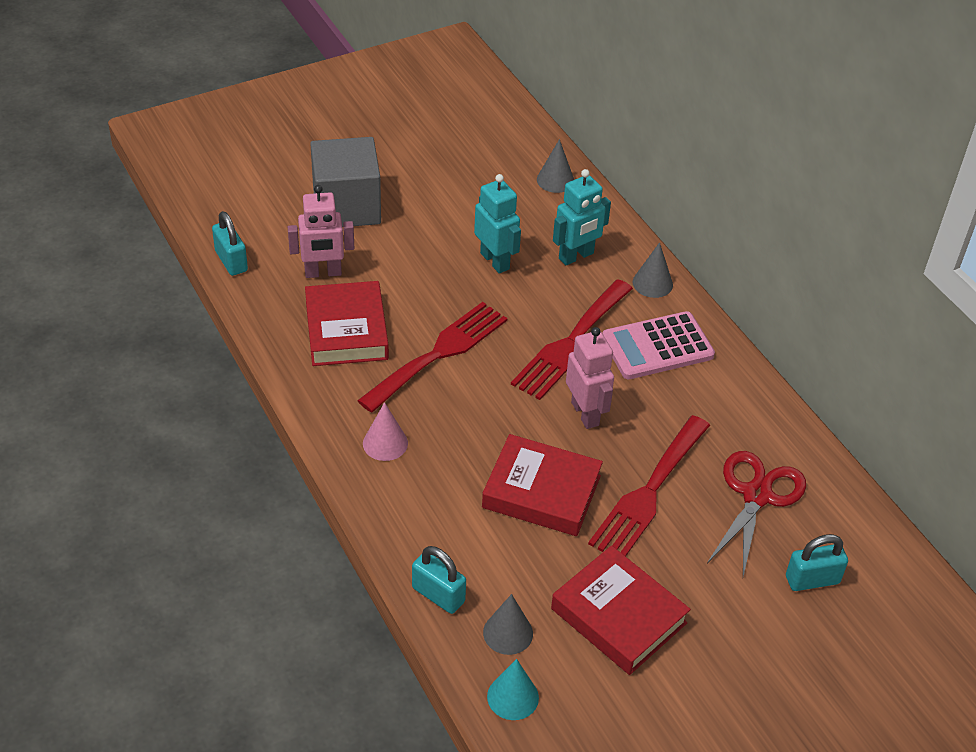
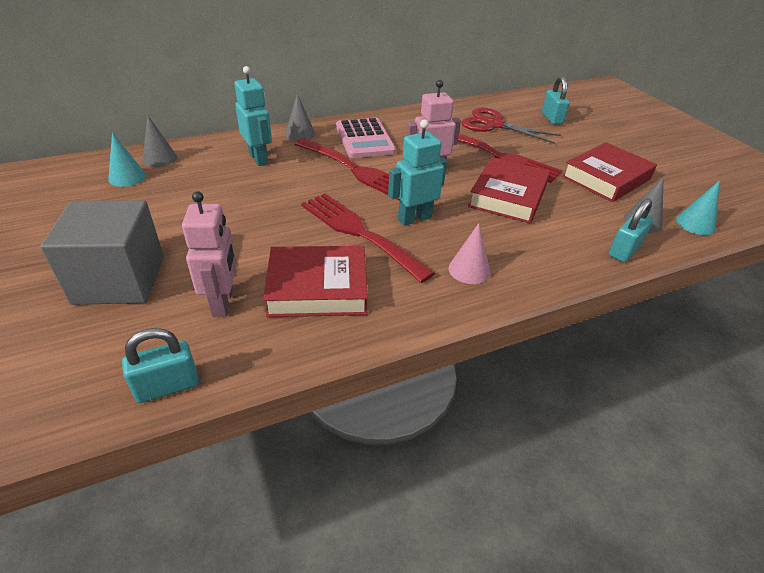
camera: 85 degrees left, 5 degrees down
turquoise robot [474,174,521,273] -> turquoise robot moved to [388,120,447,226]
none -> turquoise cone [108,132,146,187]

